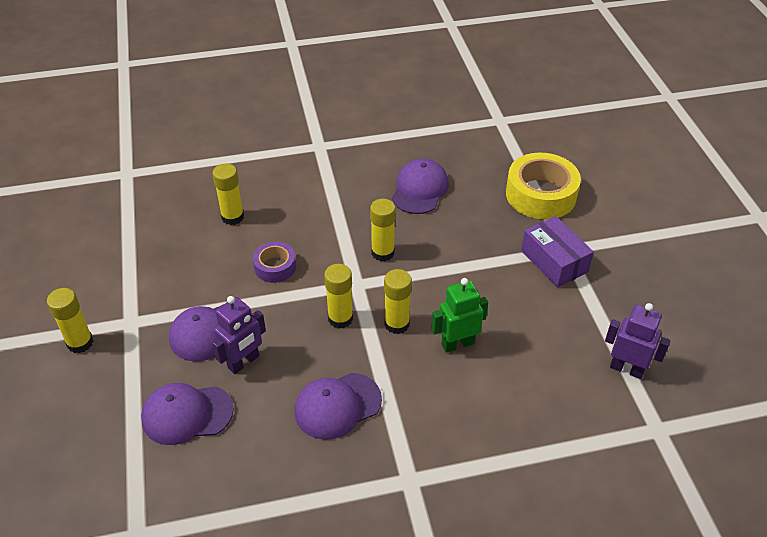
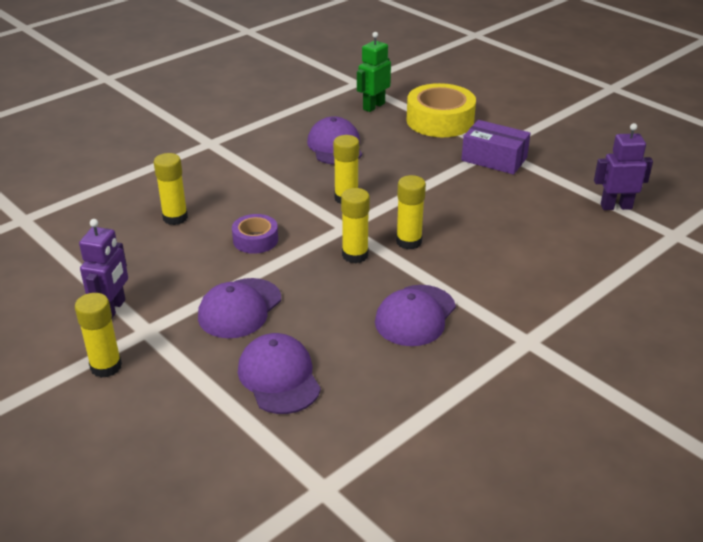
camera: 30 degrees left, 10 degrees down
purple cap [141,383,234,445] -> purple cap turned 105 degrees clockwise [238,333,321,414]
purple robot [212,296,266,374] -> purple robot moved to [79,219,128,318]
green robot [431,278,488,353] -> green robot moved to [357,32,391,112]

